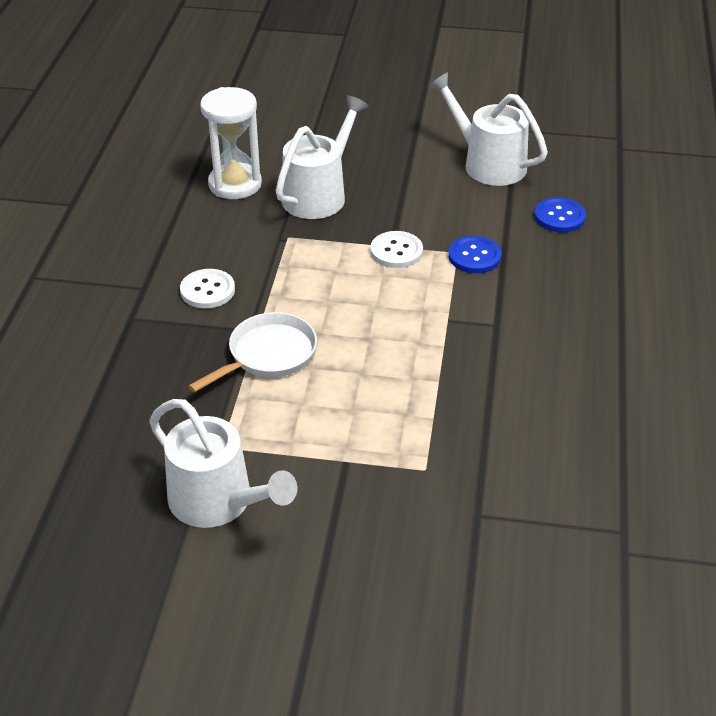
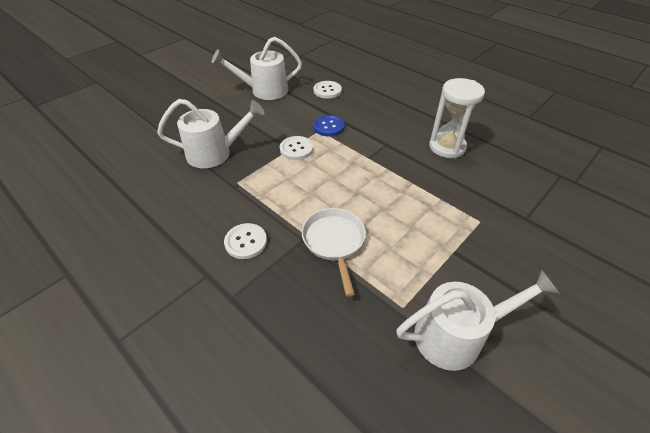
camera: 55 degrees left, 5 degrees up
white hourglass [200,87,262,199] -> white hourglass moved to [429,78,485,158]
white watering can [276,95,368,219] -> white watering can turned 105 degrees clockwise [157,99,264,168]
blue button [534,197,586,232] -> white button [313,81,342,99]

